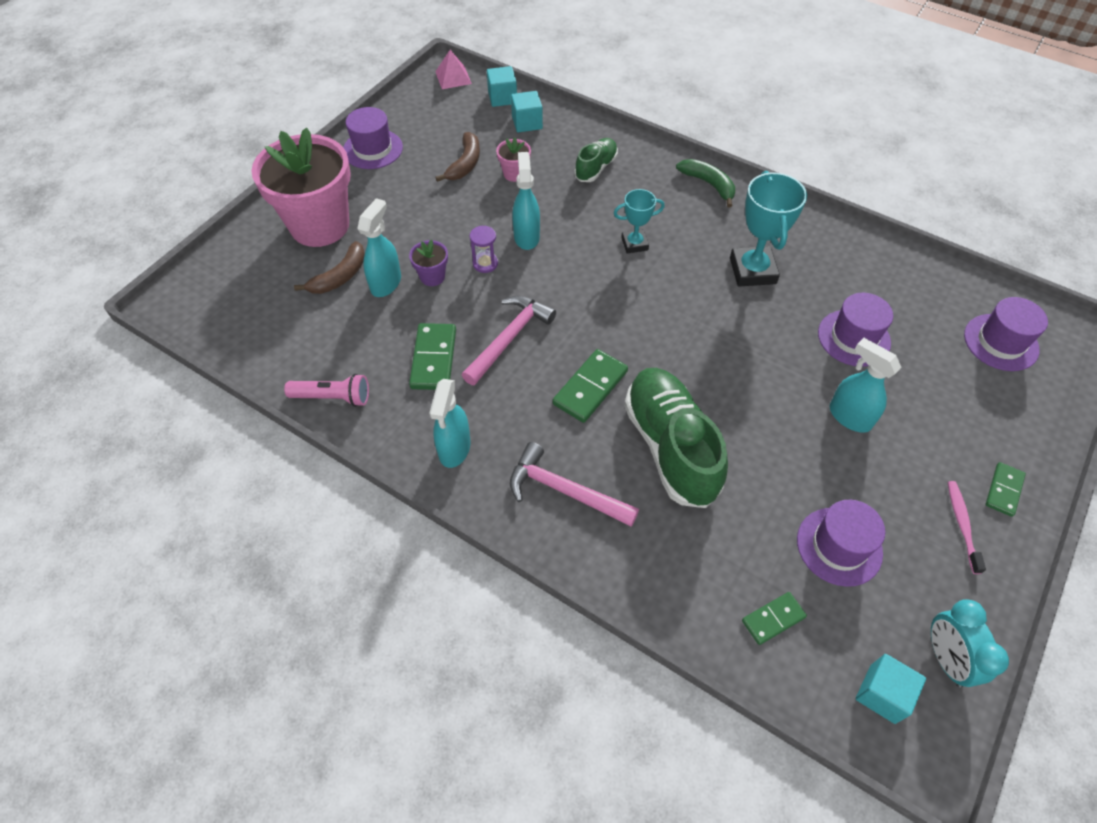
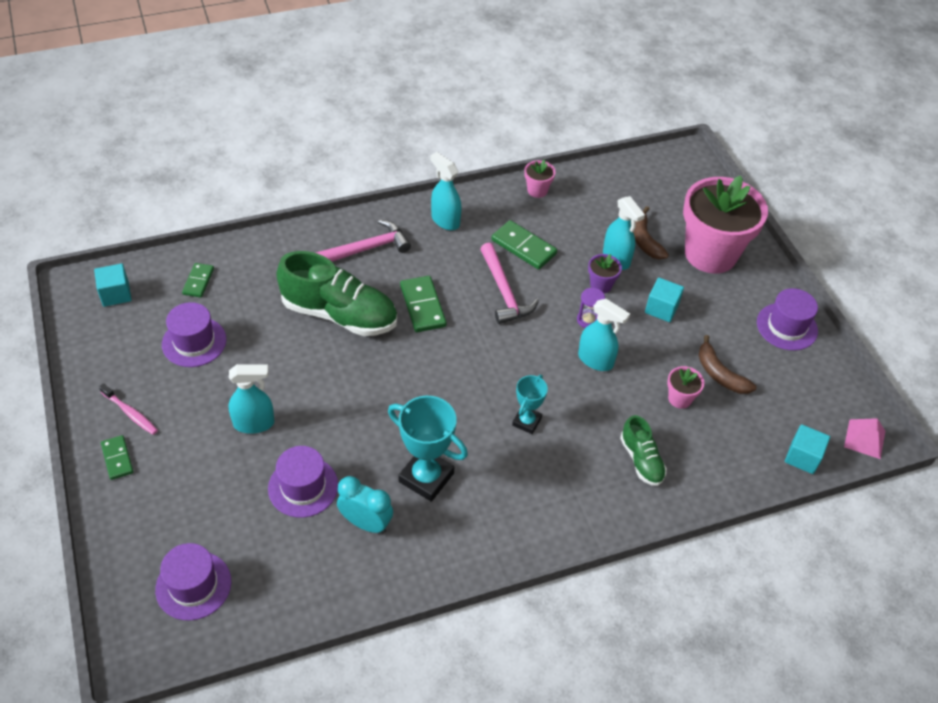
camera: 125 degrees right, 5 degrees down
pink flashlight [284,374,369,407] -> pink flower pot [524,160,556,198]
turquoise cube [511,91,543,132] -> turquoise cube moved to [645,278,684,322]
green banana [676,159,735,208] -> none
turquoise clock [931,599,1009,687] -> turquoise clock moved to [337,476,393,534]

